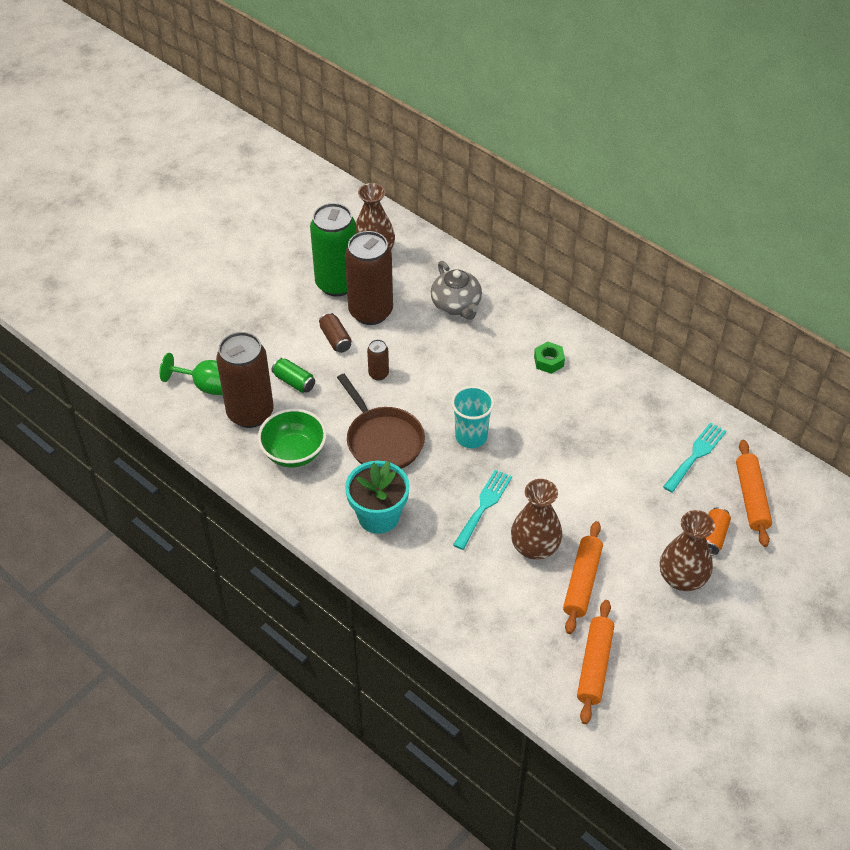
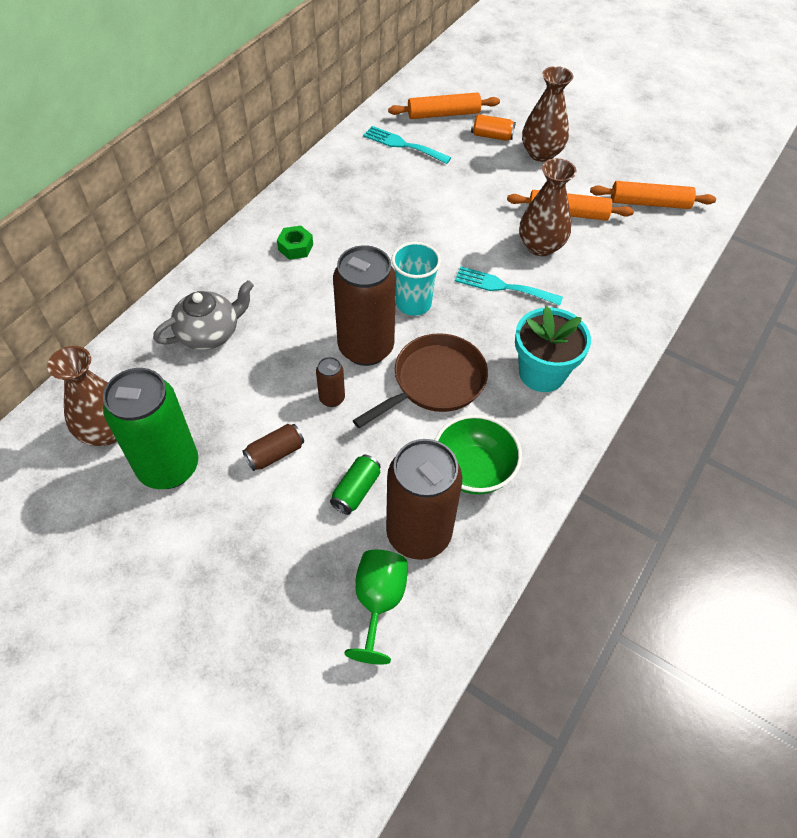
camera: 100 degrees left, 5 degrees up
brown can [345,231,393,325] -> brown can moved to [333,245,396,366]

